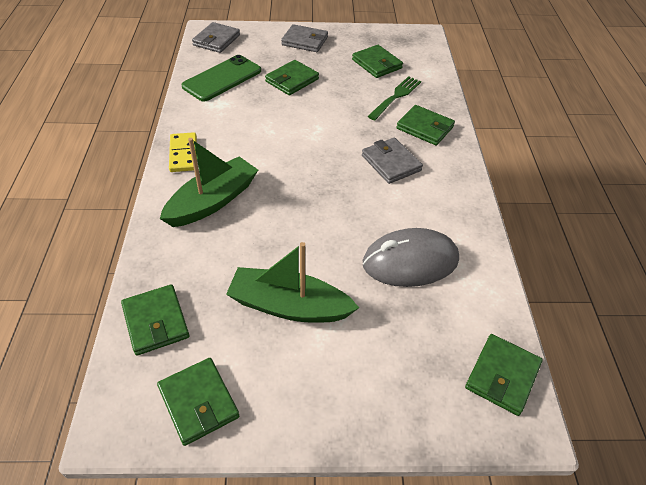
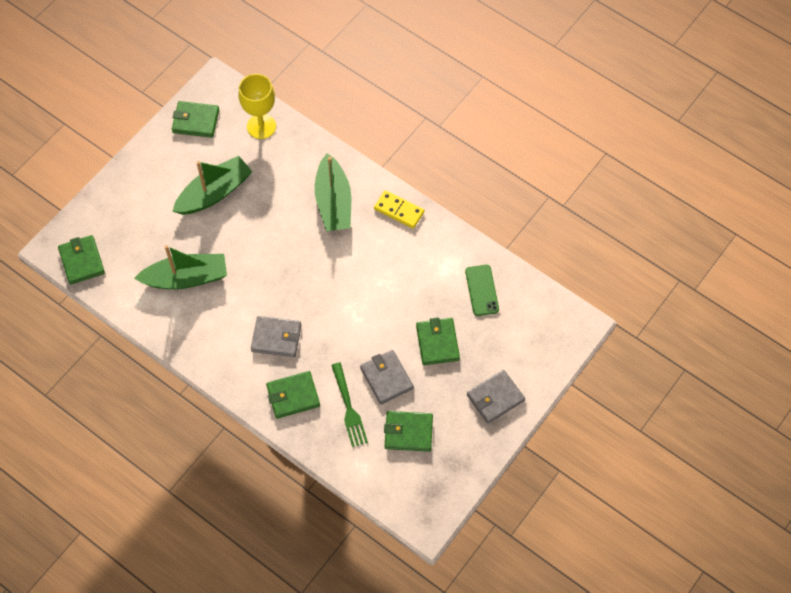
camera: 130 degrees right, 15 degrees up
green wallet [121,284,189,355] -> yellow goblet [239,74,276,139]
green phone [181,55,261,101] -> green phone [465,265,499,316], size x0.66
grey wallet [192,22,240,53] -> grey wallet moved to [360,350,414,405]
grey mouse [363,228,459,287] -> green boat [134,245,227,289]

